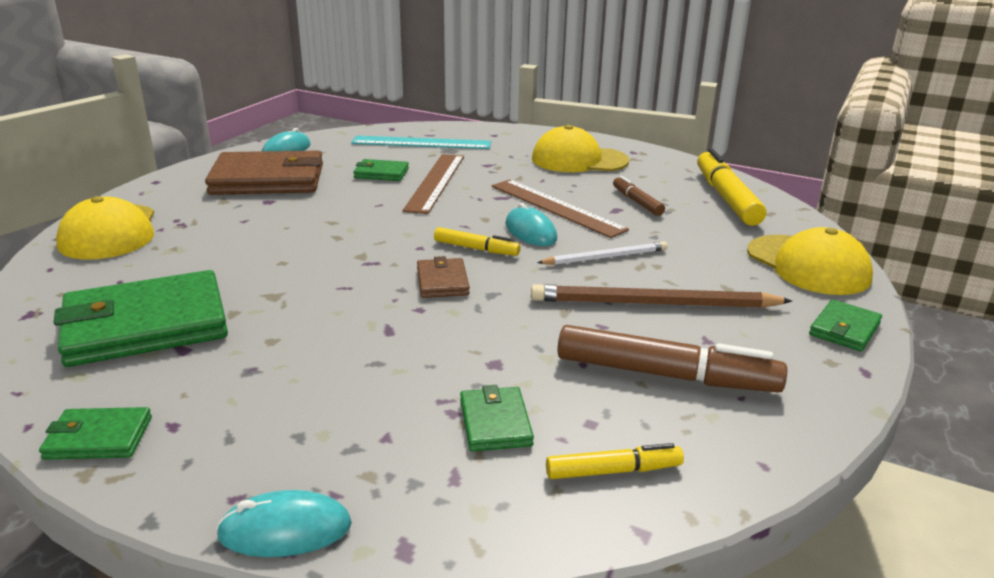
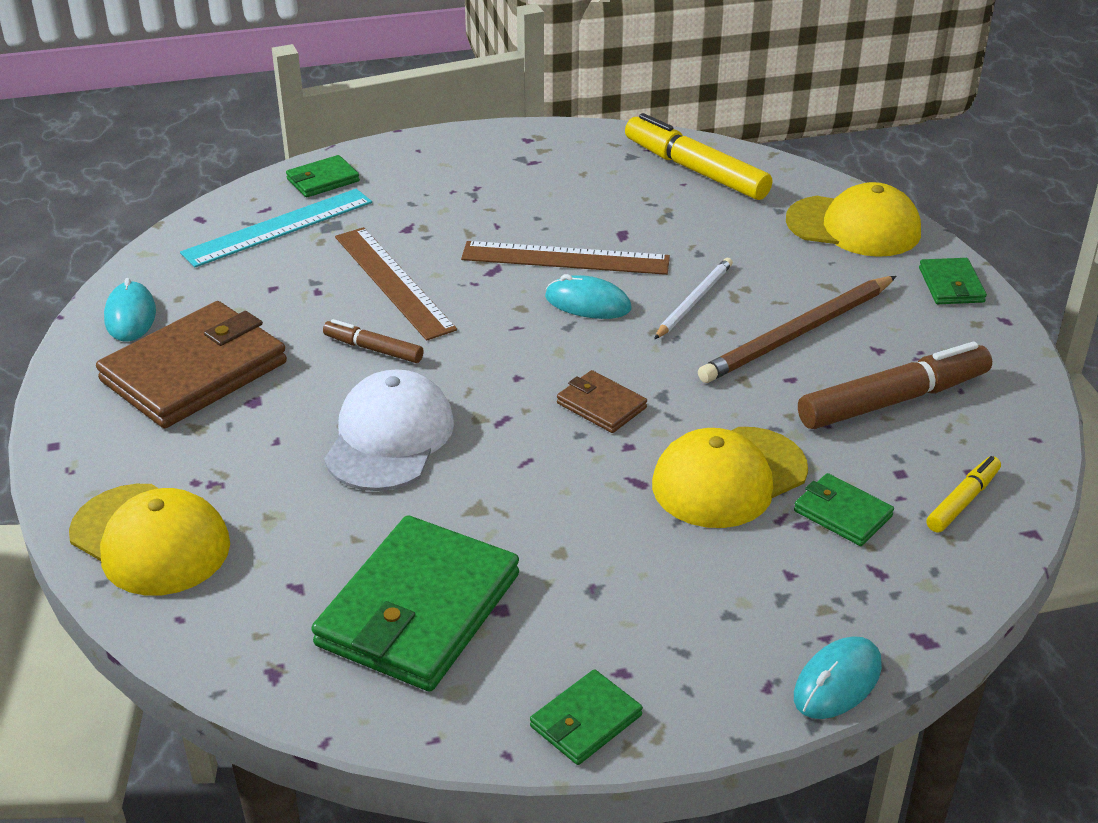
camera: 40 degrees left, 10 degrees up
green wallet [353,159,409,181] -> green wallet moved to [286,155,360,197]
yellow marker [434,227,520,256] -> none
yellow cap [532,125,629,172] -> yellow cap moved to [652,427,808,528]
brown marker [613,176,665,216] -> brown marker moved to [323,319,424,363]
none -> white cap [324,369,454,491]

